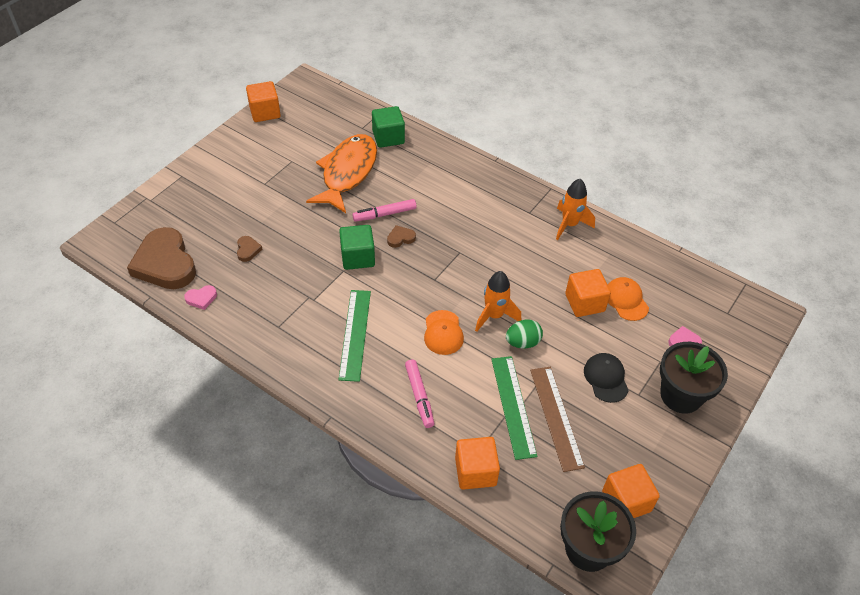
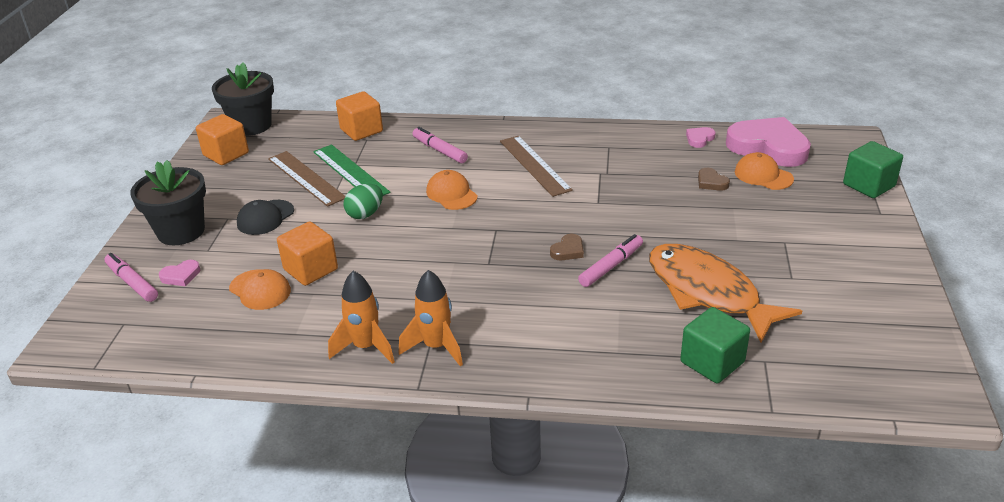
camera: 155 degrees right, 15 degrees down
brown heart [127,227,196,289] -> pink heart [726,117,811,167]
orange cube [246,81,281,122] -> none
orange fish [306,134,377,213] -> orange fish turned 150 degrees clockwise [649,244,802,343]
green ruler [338,290,371,382] -> brown ruler [500,136,573,197]
green cube [339,225,375,270] -> green cube moved to [843,141,903,198]
orange rocket [475,271,521,332] -> orange rocket moved to [399,270,463,367]
black cap [584,353,629,403] -> black cap turned 75 degrees clockwise [237,200,294,235]
none -> pink marker [104,253,158,302]
none -> orange cap [735,152,794,190]

